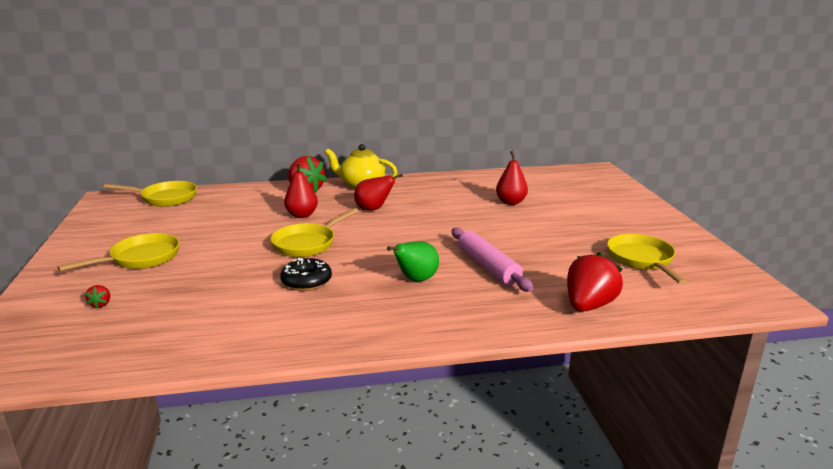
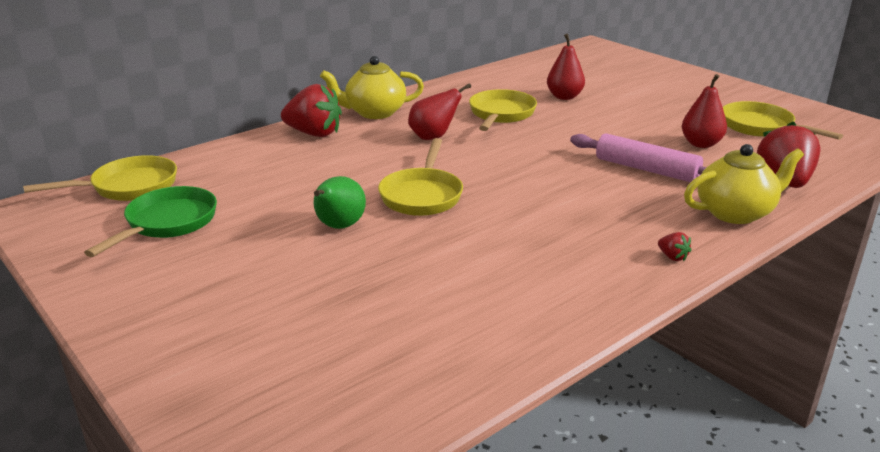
camera: 30 degrees left, 5 degrees up
yellow pan [57,233,179,271] -> yellow pan moved to [469,89,537,131]
red strawberry [85,285,110,309] -> red strawberry moved to [658,232,692,261]
black donut [280,258,332,291] -> none
red pear [284,162,318,218] -> red pear moved to [682,74,727,148]
green pear [387,241,439,282] -> green pear moved to [313,176,366,229]
none -> green pan [84,186,217,257]
none -> yellow teapot [684,144,804,224]

